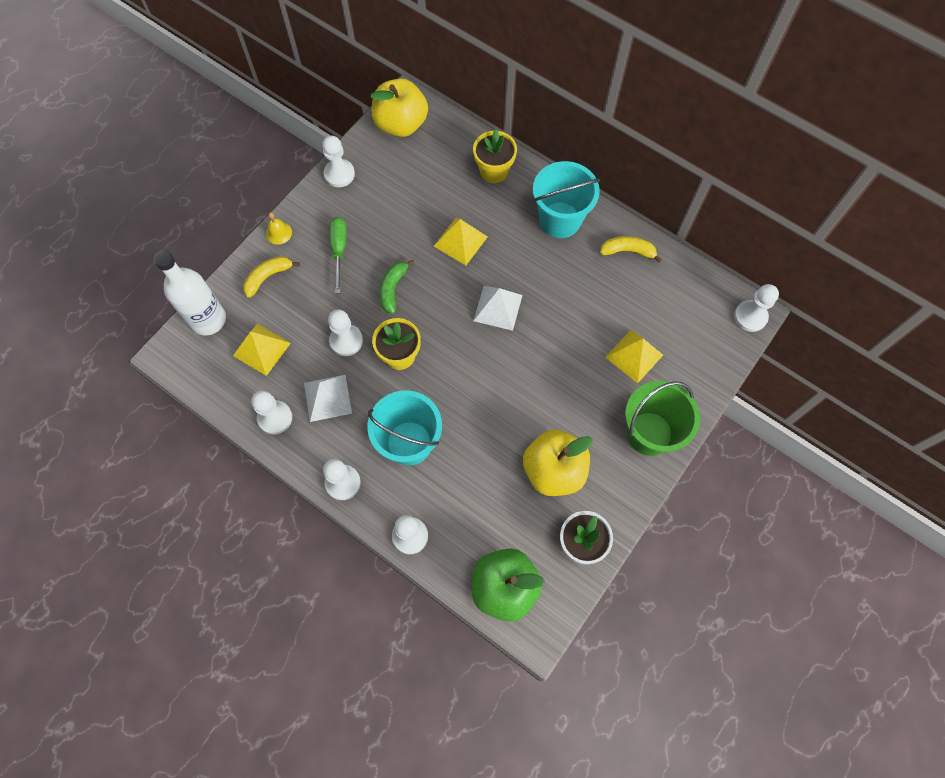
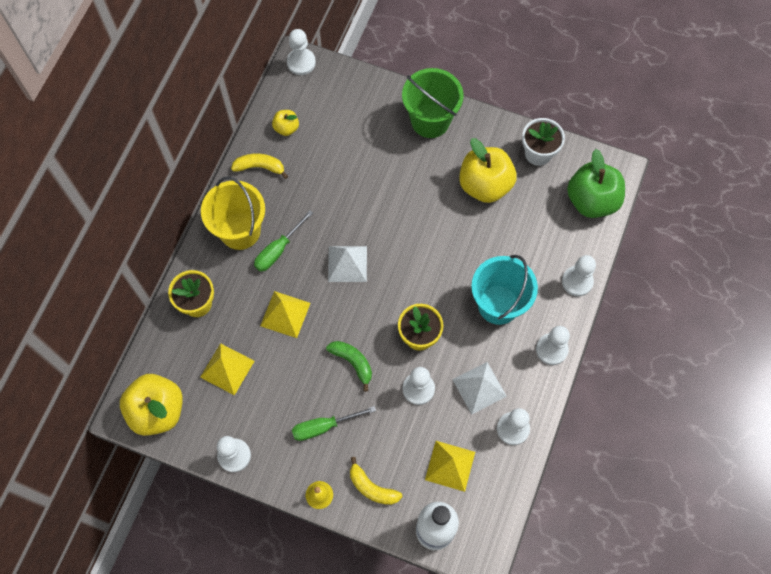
camera: 105 degrees left, 0 degrees up
green banana [379,260,414,314] -> green banana turned 135 degrees counterclockwise [326,341,372,391]
turquoise bucket [533,161,600,238] -> yellow bucket [201,176,265,250]
yellow banana [600,236,662,263] -> yellow banana turned 105 degrees clockwise [231,154,288,179]
yellow pyramid [605,330,663,384] -> yellow pyramid moved to [200,343,254,395]
none -> green screwdriver [254,210,313,272]
none -> yellow apple [272,110,299,136]

